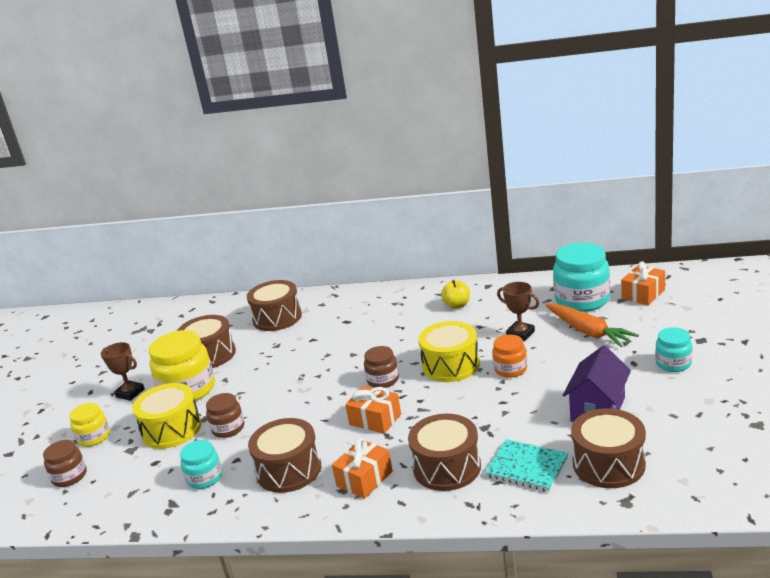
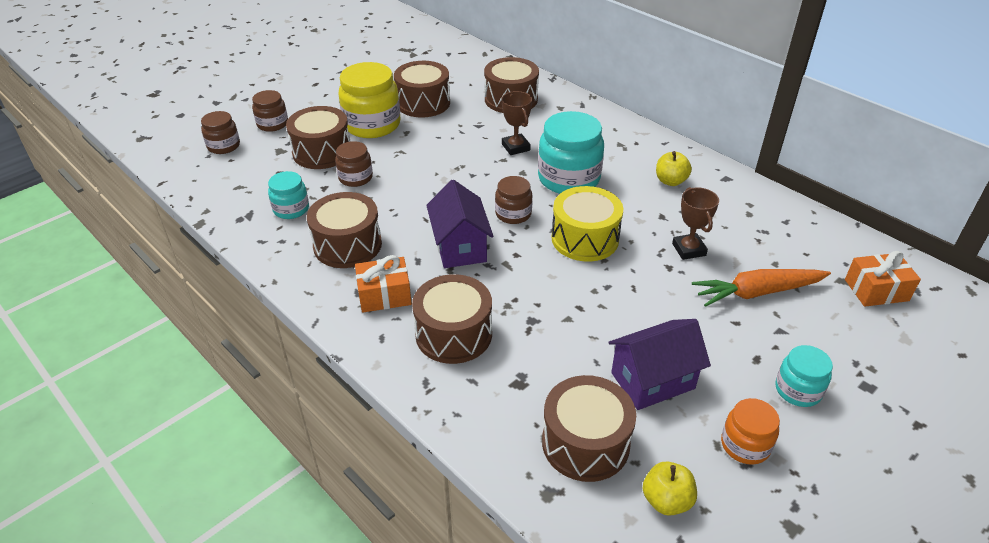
camera: 35 degrees right, 15 degrees up
yellow jar [69,403,110,447] -> brown jar [252,90,288,132]
brown trophy [101,342,145,401] -> brown trophy moved to [502,91,532,155]
yellow drum [132,383,202,449] -> brown drum [286,106,350,169]
orange gift [345,386,401,434] -> purple house [426,180,493,268]
turquoise notebook [485,439,568,492] -> none
orange jar [492,334,527,378] -> orange jar moved to [721,398,780,465]
orange carrot [546,304,639,347] -> orange carrot turned 75 degrees clockwise [692,269,831,307]
turquoise jar [553,243,610,312] -> turquoise jar moved to [538,111,604,194]
none -> yellow apple [643,461,697,516]

